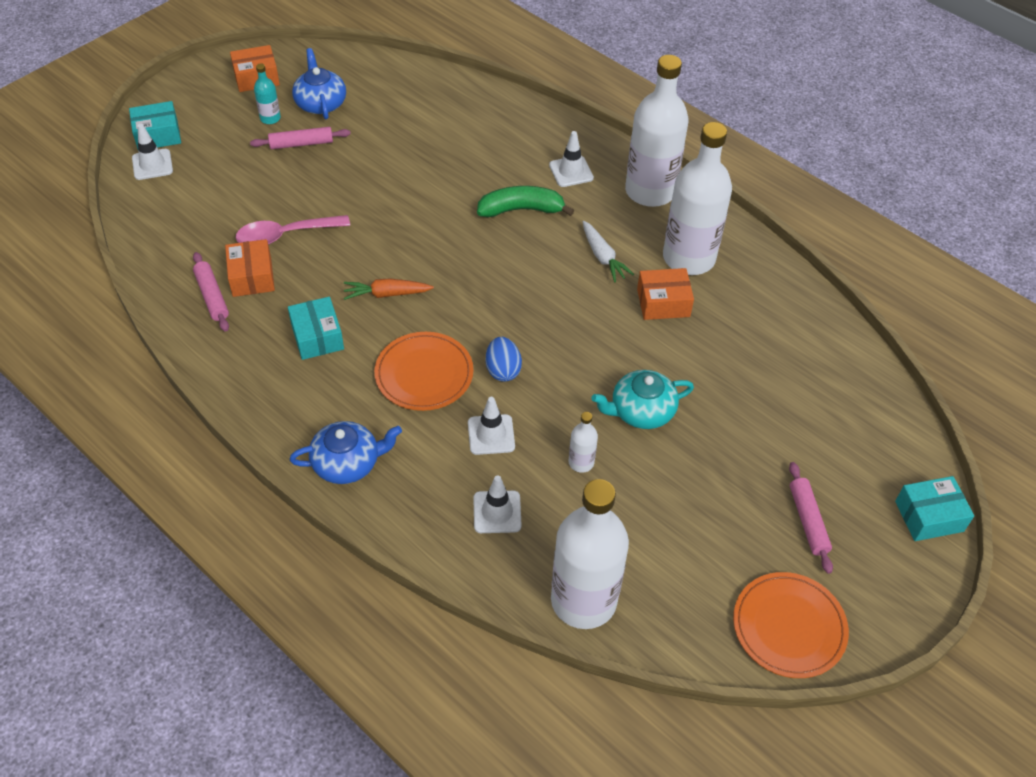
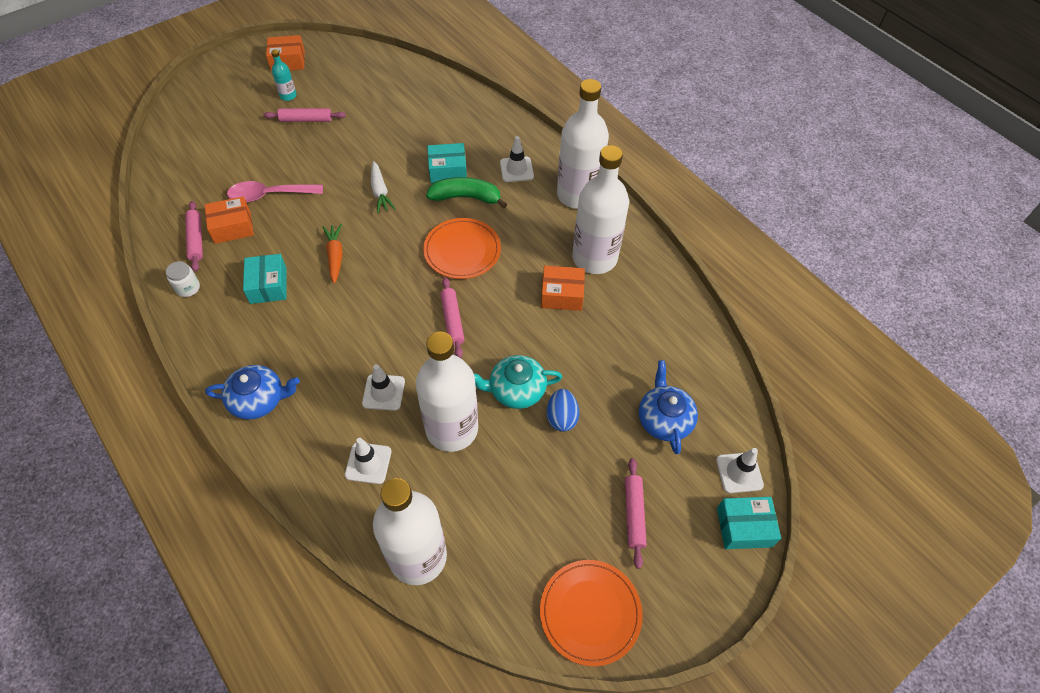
camera: 10 degrees right, 5 degrees up
turquoise box [129,101,181,151] -> turquoise box moved to [427,143,467,183]
white traffic cone [132,124,173,180] -> white traffic cone moved to [716,448,764,493]
orange box [225,239,275,297] -> orange box turned 75 degrees clockwise [205,196,254,244]
blue teapot [292,48,346,119] -> blue teapot moved to [639,360,698,454]
orange carrot [344,278,434,300] -> orange carrot turned 75 degrees clockwise [322,224,343,284]
orange plate [374,332,473,411] -> orange plate moved to [423,218,501,279]
blue egg [486,337,522,382] -> blue egg moved to [547,389,579,432]
white bottle [568,412,598,473] -> white bottle [416,332,478,452], size x2.36
white carrot [583,221,634,282] -> white carrot moved to [371,161,395,213]
none -> white jar [166,261,200,297]
none -> pink rolling pin [440,277,464,358]

